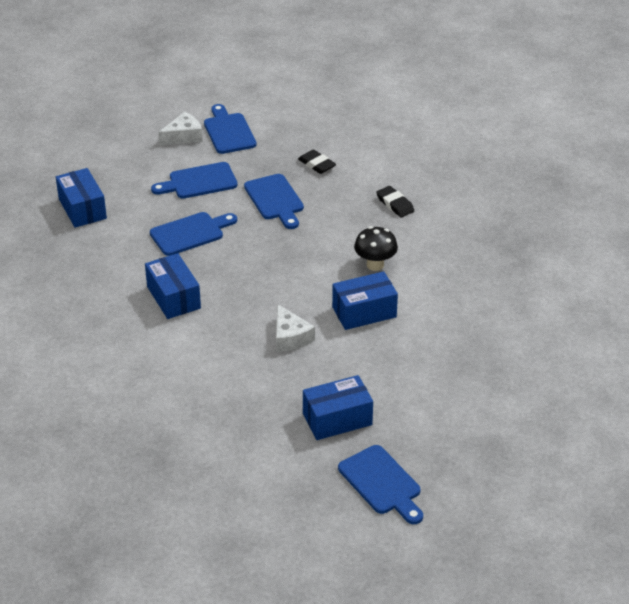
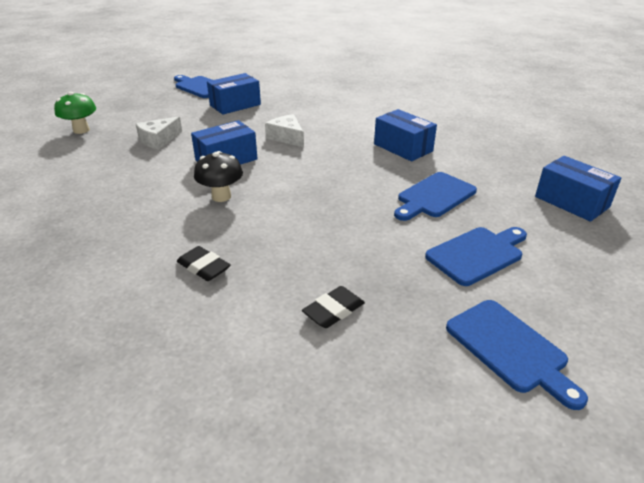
camera: 165 degrees right, 5 degrees down
white cheese [158,112,203,145] -> white cheese moved to [136,116,182,150]
blue cutting board [244,174,304,229] -> none
black eraser [298,150,336,174] -> black eraser turned 75 degrees counterclockwise [302,286,365,328]
none -> green mushroom [54,92,96,134]

